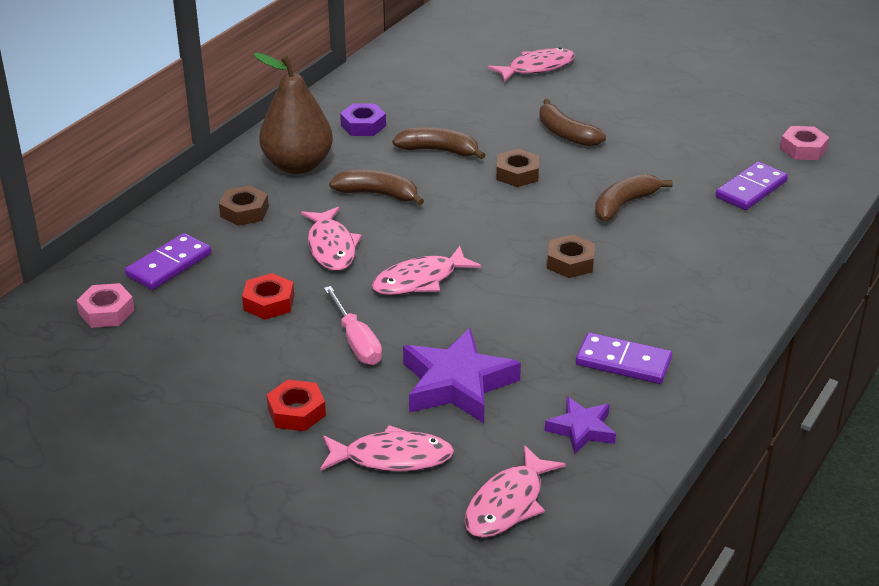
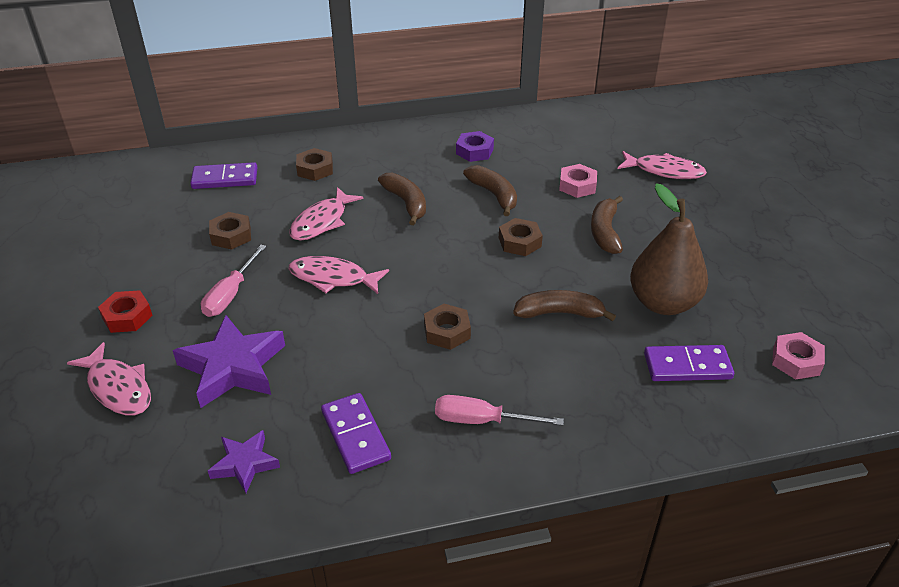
camera: 45 degrees right, 5 degrees up
pink nut [77,283,135,328] -> pink nut moved to [559,164,597,198]
red nut [242,273,294,320] -> brown nut [209,212,251,250]
brown pear [254,53,333,174] -> brown pear moved to [630,183,708,315]
pink fish [464,445,566,538] -> none
none -> pink screwdriver [435,395,564,426]

